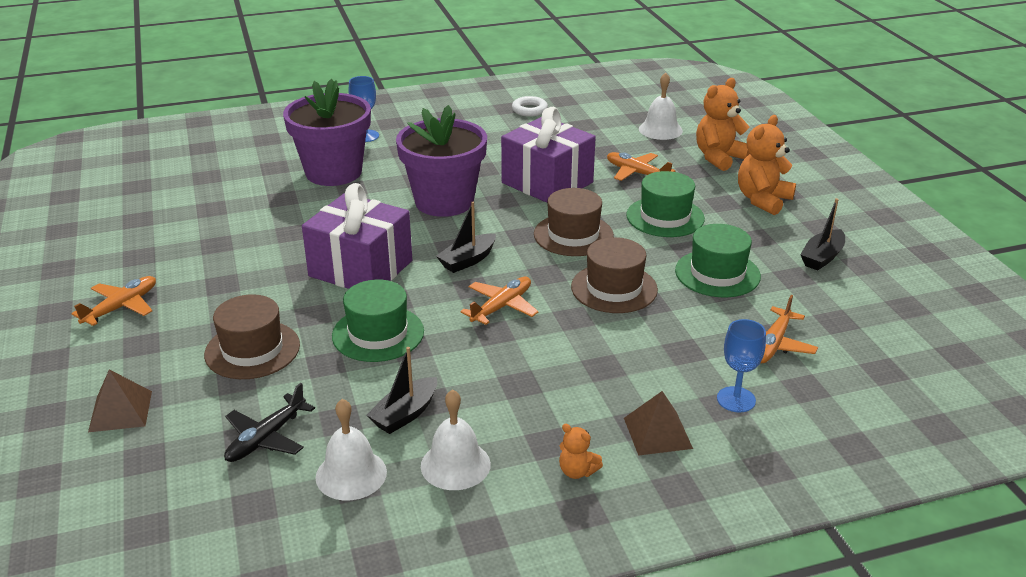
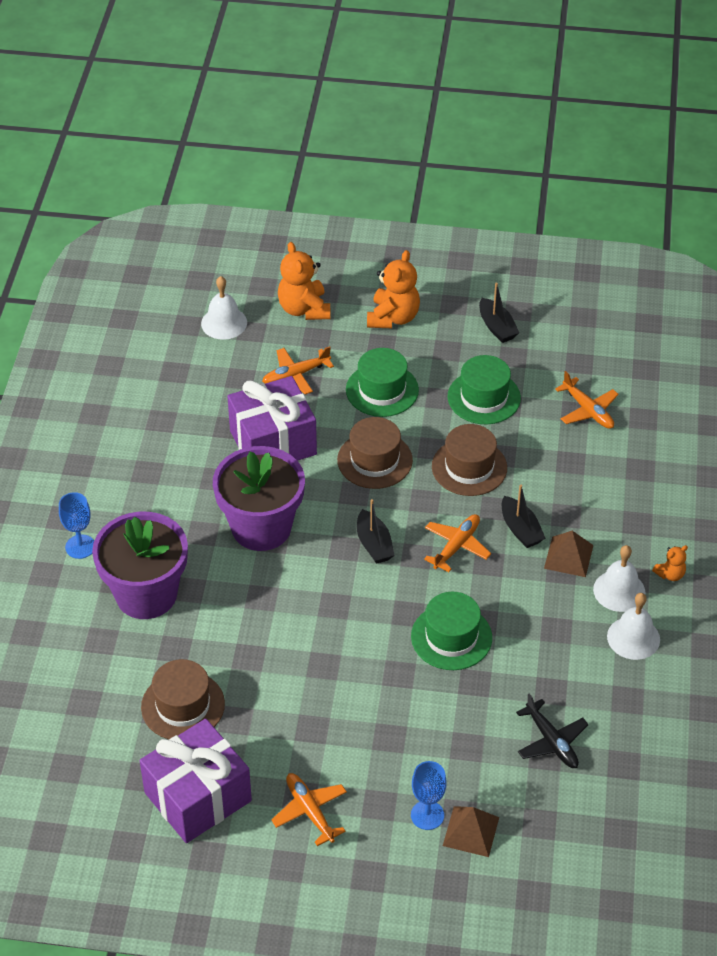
camera: 65 degrees left, 15 degrees up
brown hat [204,294,300,379] -> brown hat moved to [141,659,225,739]
purple gift [302,183,412,289] -> purple gift moved to [140,719,252,843]
white bell [316,399,387,500] -> white bell moved to [593,545,645,612]
black boat [367,347,437,434] -> black boat moved to [502,485,545,548]
orange plane [460,277,539,325] -> orange plane turned 60 degrees clockwise [424,514,491,572]
white ring [512,96,548,117] -> none
brown pyramid [624,391,693,456] -> brown pyramid moved to [544,531,594,577]
blue goblet [717,319,766,412] -> blue goblet moved to [411,761,447,830]
orange teddy bear [738,115,796,215] -> orange teddy bear turned 135 degrees counterclockwise [367,250,420,328]

